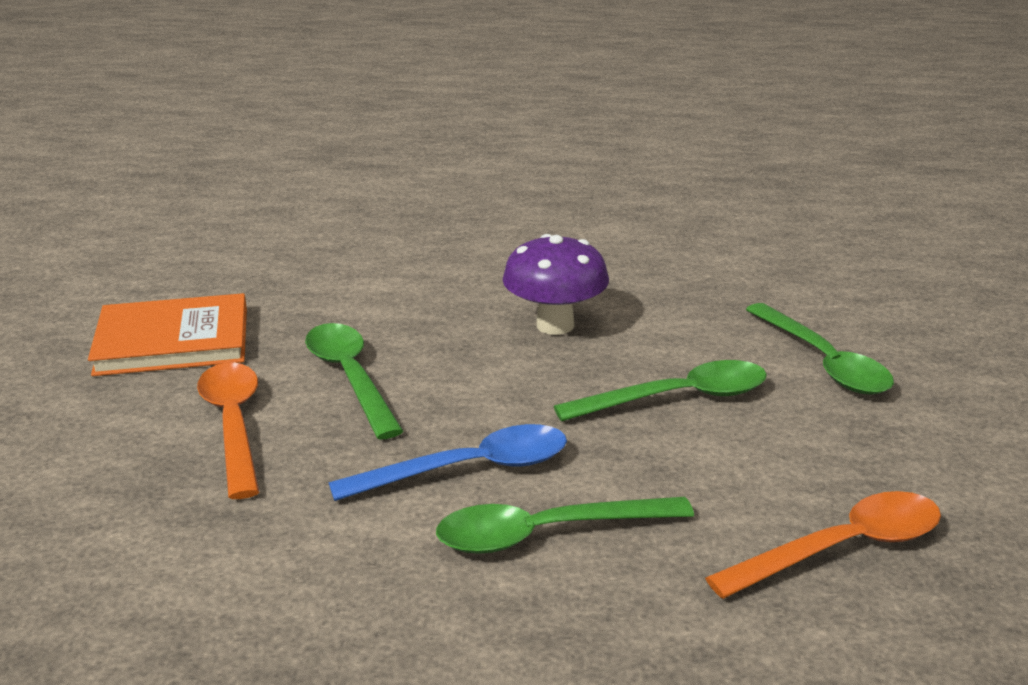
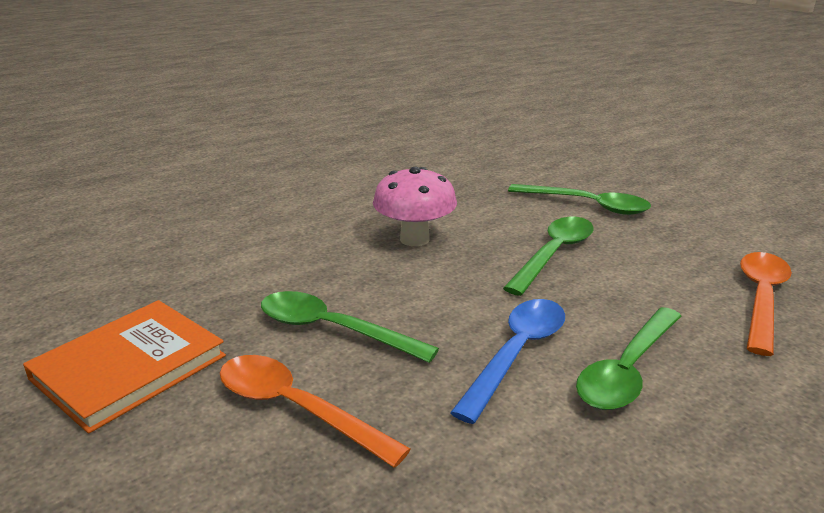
camera: 40 degrees left, 0 degrees up
purple mushroom [503,234,609,335] -> pink mushroom [373,167,457,246]

